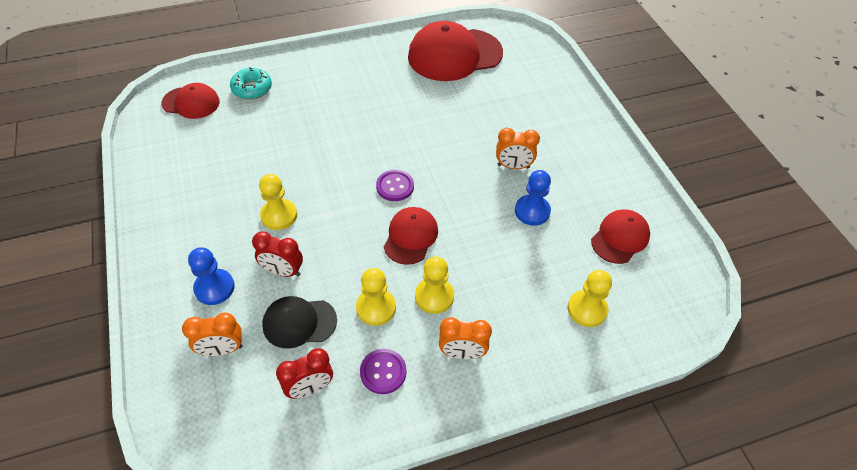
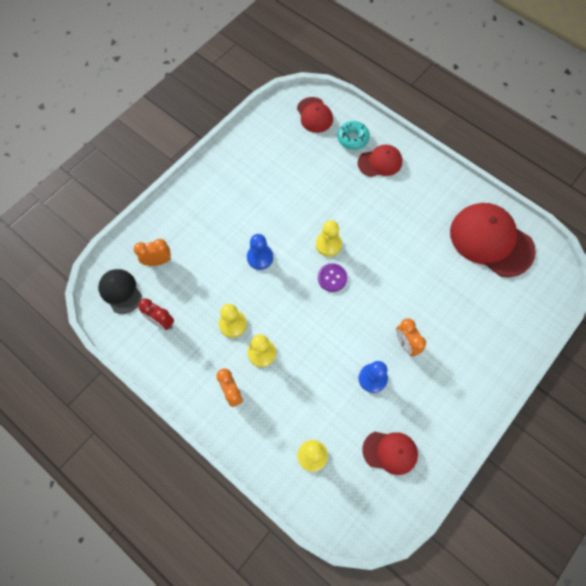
camera: 60 degrees right, 15 degrees up
orange clock [182,313,242,356] -> orange clock turned 120 degrees clockwise [134,239,171,266]
blue pawn [188,247,235,305] -> blue pawn moved to [247,234,273,270]
red clock [252,231,303,277] -> none
yellow pawn [259,174,297,230] -> yellow pawn moved to [316,220,342,257]
black cap [262,296,337,349] -> black cap moved to [98,269,142,314]
purple button [360,349,406,394] -> none
red cap [384,207,438,265] -> red cap moved to [358,145,402,177]

